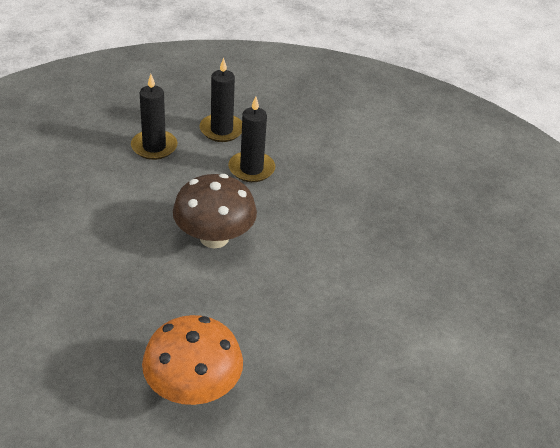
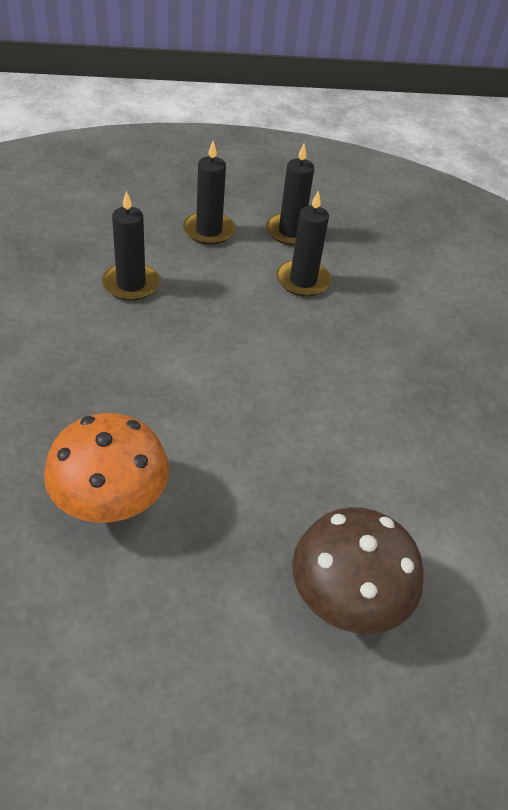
camera: 20 degrees right, 5 degrees up
brown mushroom [173,174,257,248] -> brown mushroom moved to [292,507,424,634]
none -> black candle [102,190,160,301]

